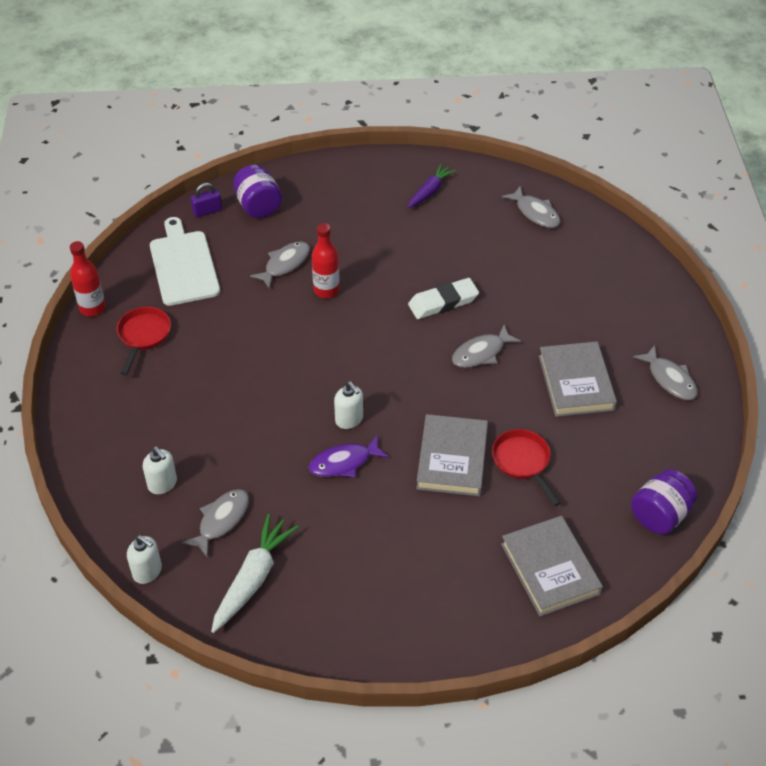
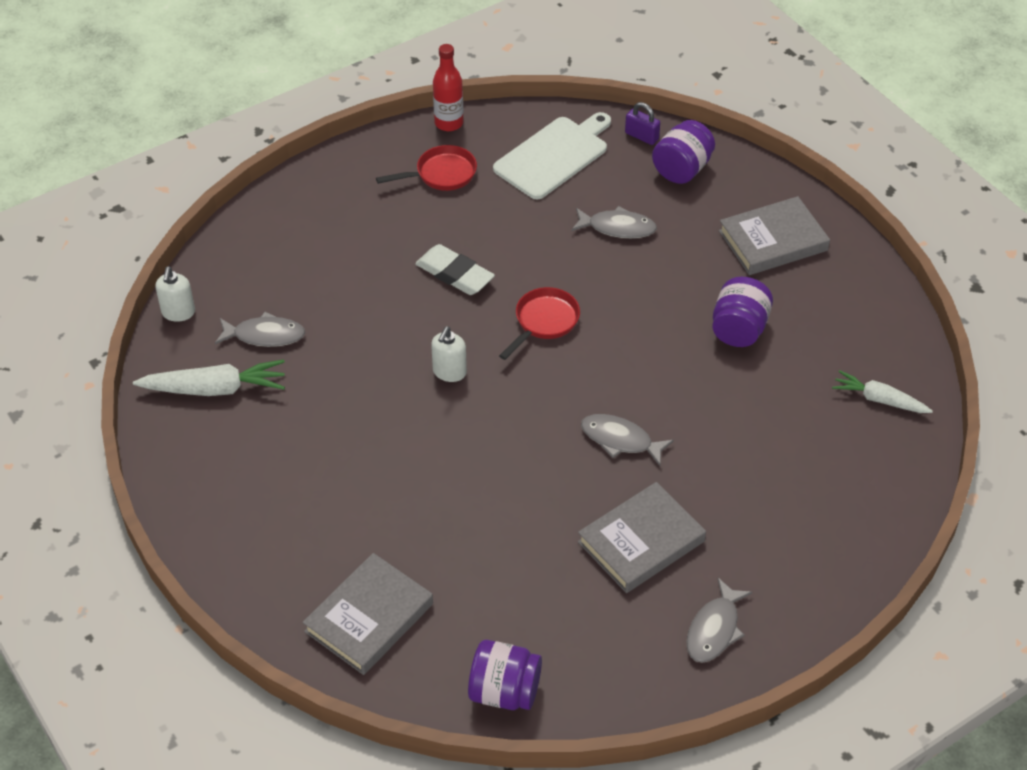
camera: 60 degrees right, 0 degrees up
white soap dispenser [143,447,177,494] -> none
purple fish [309,435,389,477] -> none
red bottle [312,223,340,298] -> none
purple carrot [408,164,456,208] -> none
white eraser [408,278,479,319] -> white eraser moved to [415,244,495,295]
grey book [416,414,488,496] -> grey book moved to [719,196,830,275]
red pan [492,429,561,506] -> red pan moved to [499,287,580,360]
grey fish [502,186,560,228] -> white carrot [832,370,933,413]
none -> purple jar [712,277,773,347]

